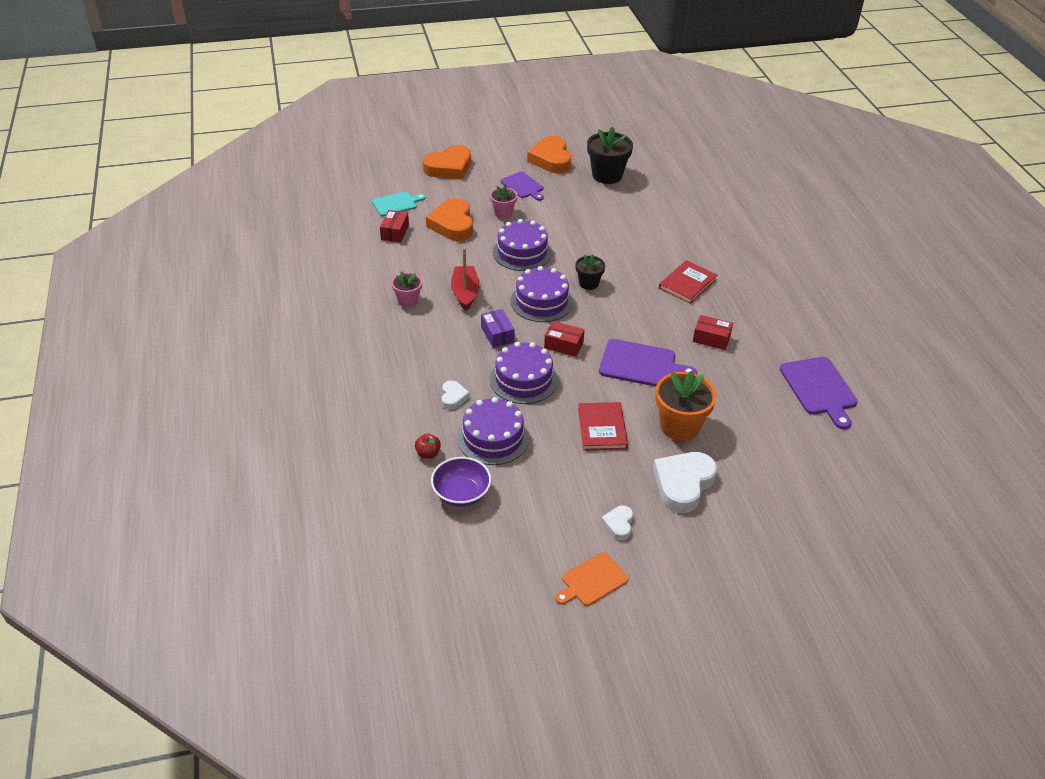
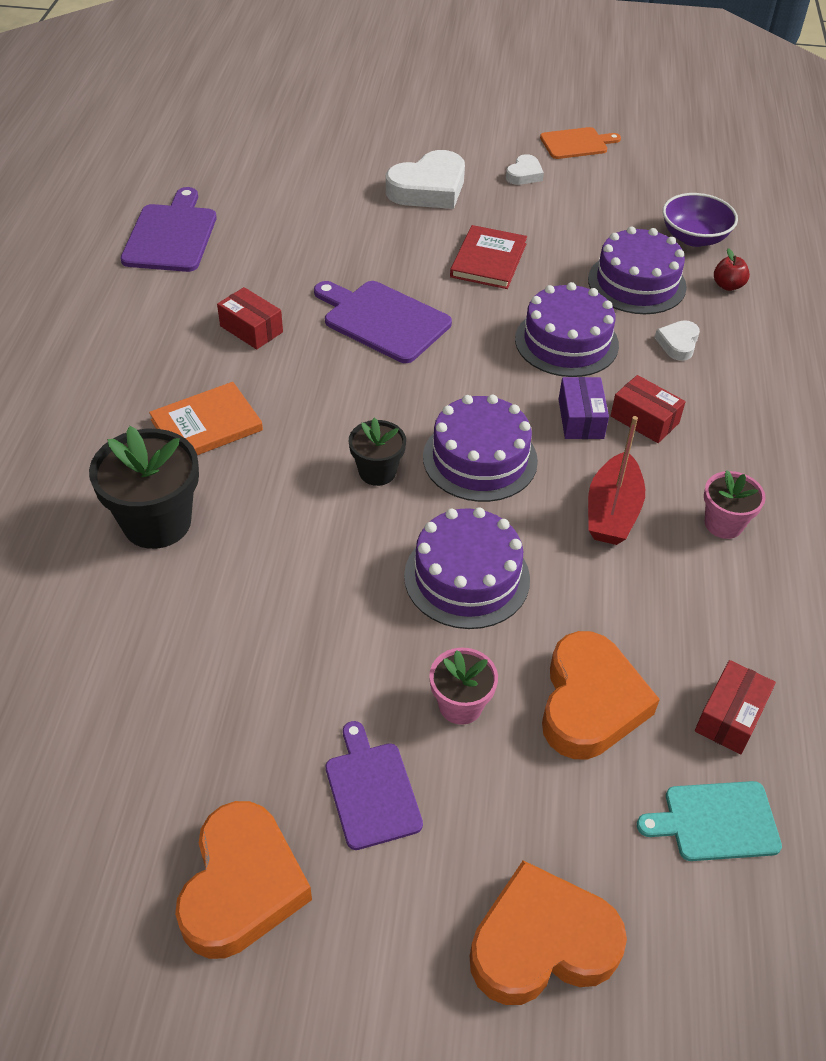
camera: 160 degrees left, 5 degrees up
red box [544,321,585,357] -> red box moved to [611,375,685,443]
black flower pot [587,126,633,184] -> black flower pot moved to [89,426,199,549]
orange flower pot [655,371,717,441] -> none
red book [659,260,717,304] -> orange book [149,382,263,455]

